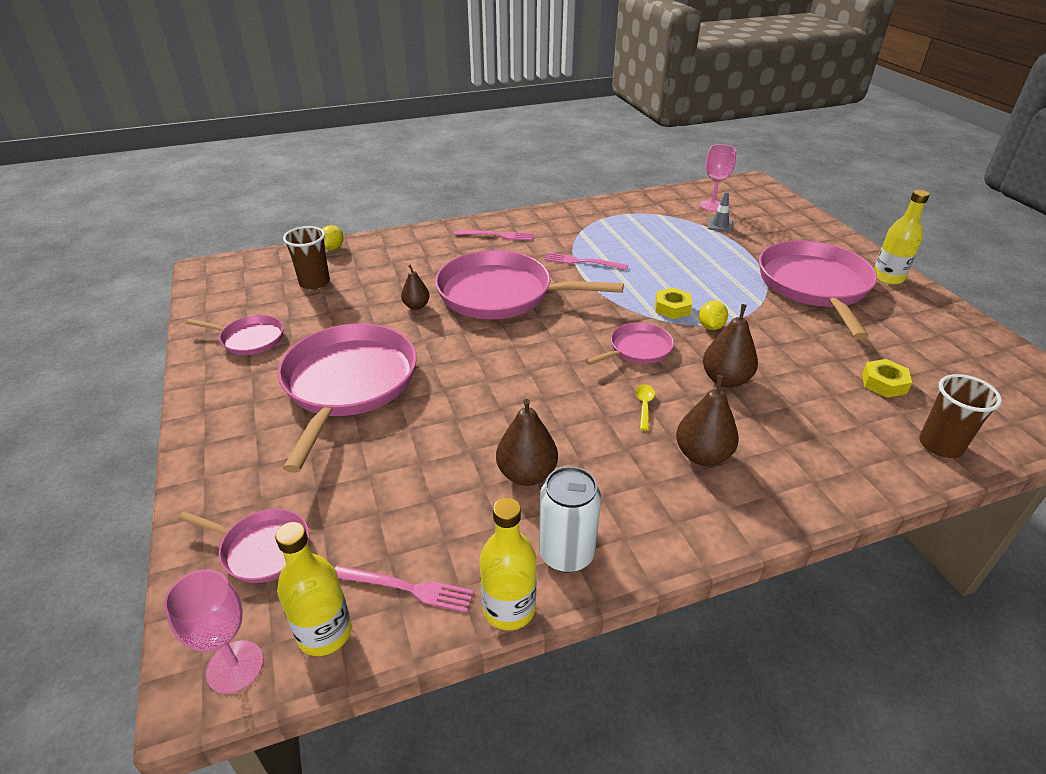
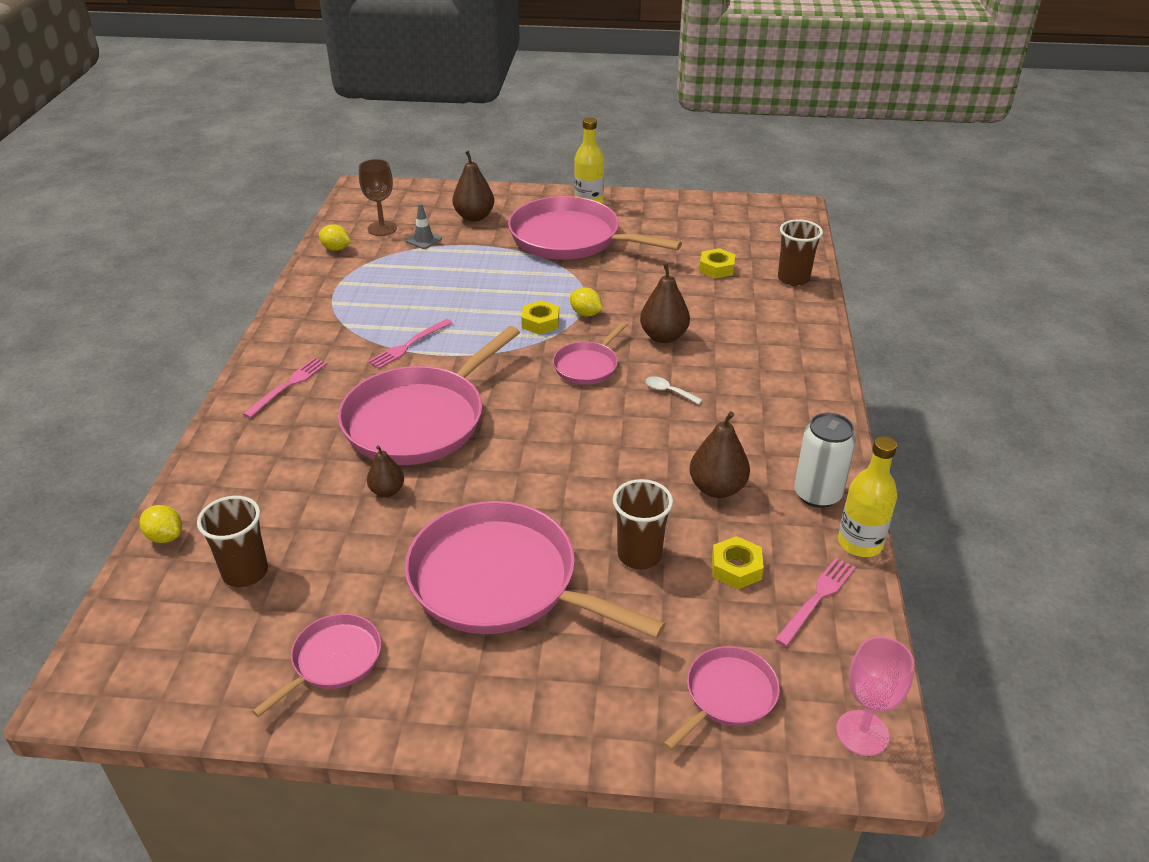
camera: 65 degrees left, 0 degrees up
yellow bottle [275,522,352,656] -> none
pink pan [586,322,674,365] -> pink pan turned 135 degrees counterclockwise [553,322,628,385]
yellow spoon [636,384,655,430] -> white spoon [645,376,702,404]
brown pear [676,375,739,466] -> brown pear moved to [452,151,494,221]
pink goblet [700,144,736,211] -> brown goblet [359,159,397,236]
none -> yellow lemon [319,224,351,251]
none -> brown cup [613,479,673,569]
none -> yellow nut [712,536,764,589]

